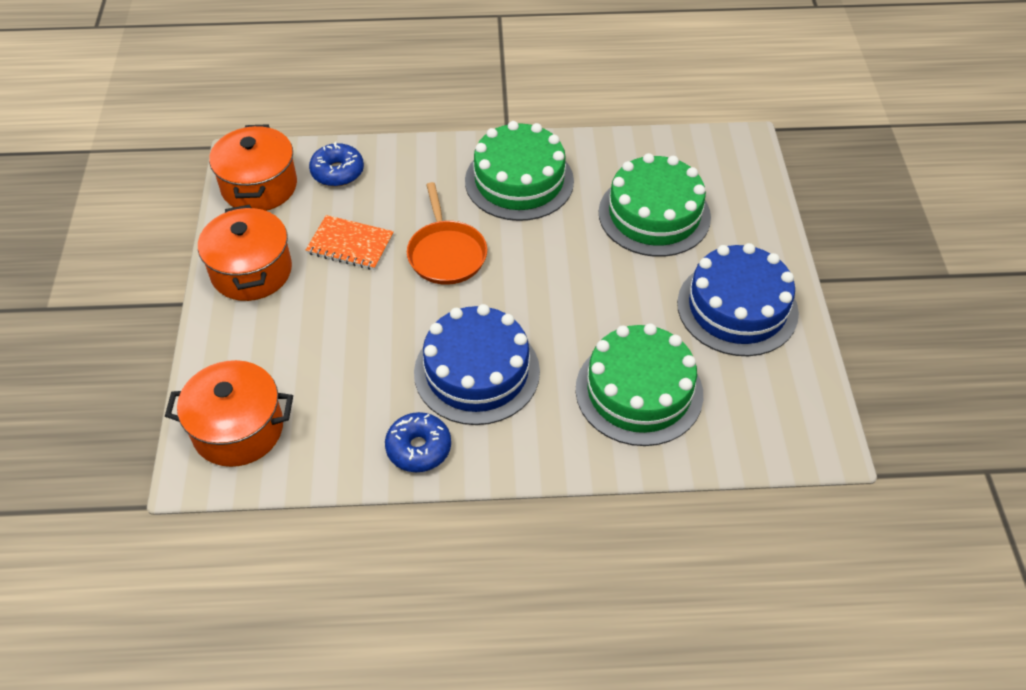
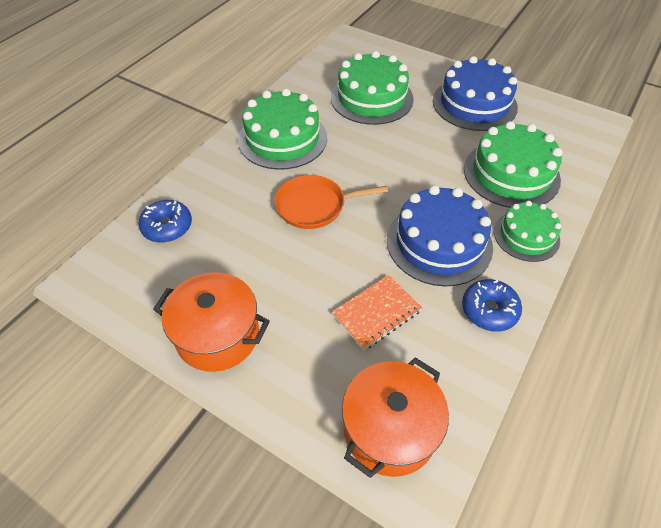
camera: 55 degrees left, 0 degrees up
orange pot [209,124,297,211] -> none
orange notebook [306,215,394,270] -> orange notebook moved to [332,275,422,350]
orange pan [407,182,487,285] -> orange pan turned 150 degrees clockwise [275,175,388,229]
none -> green cake [494,201,561,262]

